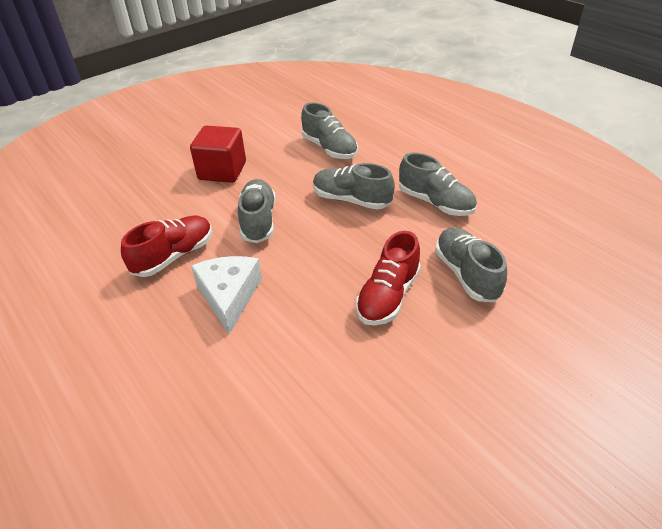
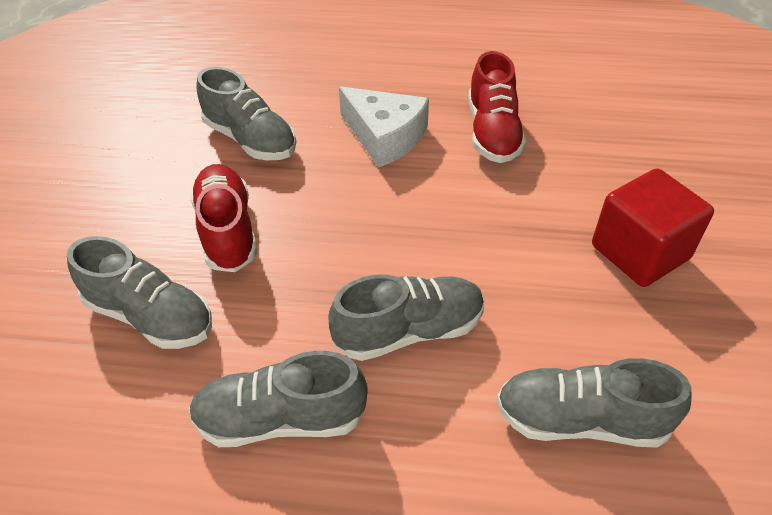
camera: 135 degrees right, 5 degrees up
grey shoe [238,179,276,243] -> grey shoe moved to [196,67,296,160]

